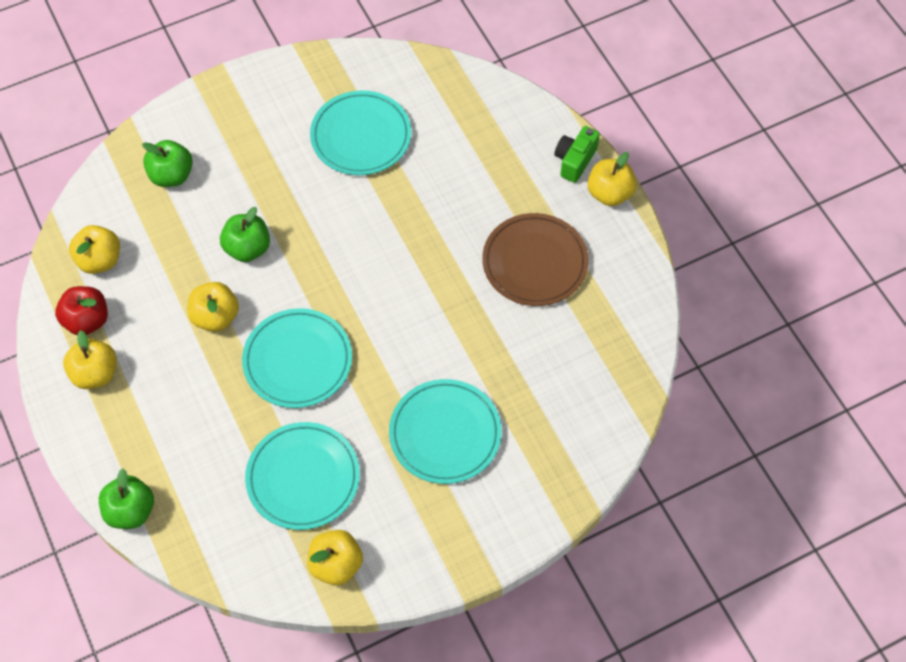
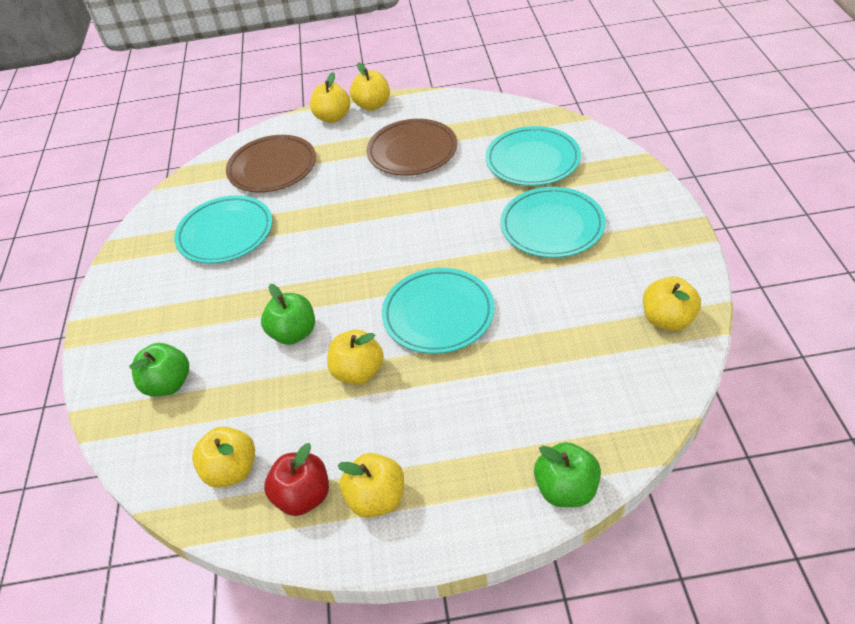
camera: 65 degrees left, 15 degrees down
turquoise plate [245,422,360,530] -> turquoise plate moved to [485,126,581,186]
green camera [554,126,600,183] -> yellow apple [310,72,350,123]
none -> brown plate [226,135,316,192]

